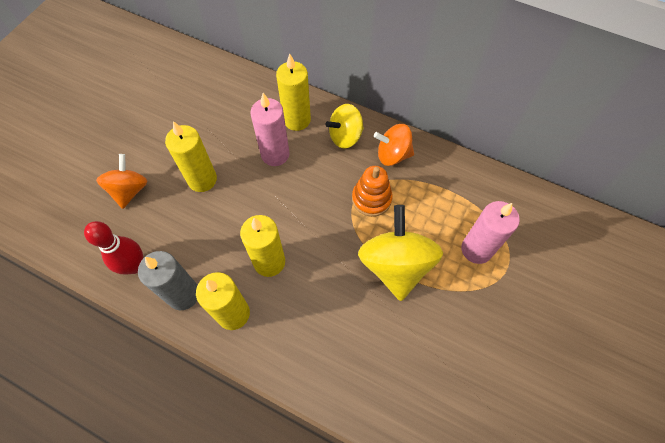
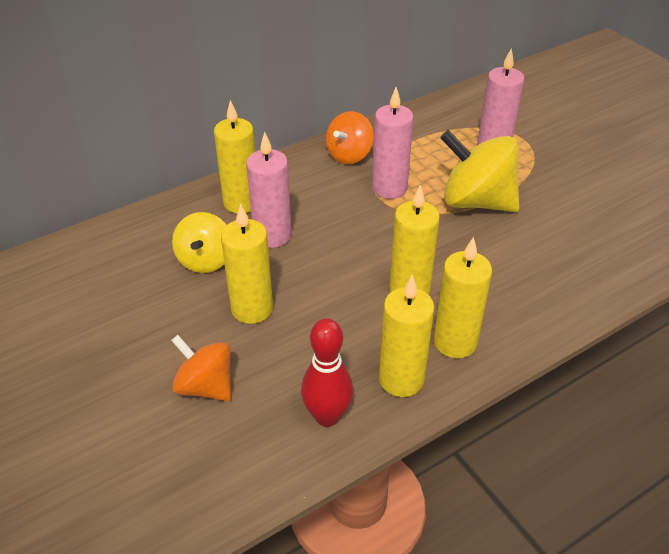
camera: 60 degrees left, 20 degrees down
grey candle [138,251,197,310] -> yellow candle [379,275,435,397]
yellow spinning top [325,104,364,149] -> yellow spinning top moved to [172,212,226,273]
orange stacking toy [352,166,393,217] -> pink candle [372,87,414,199]

